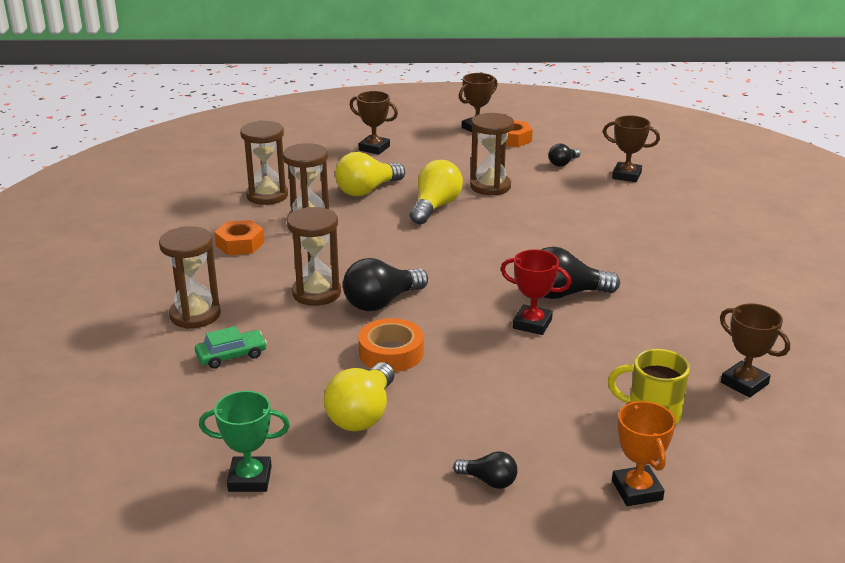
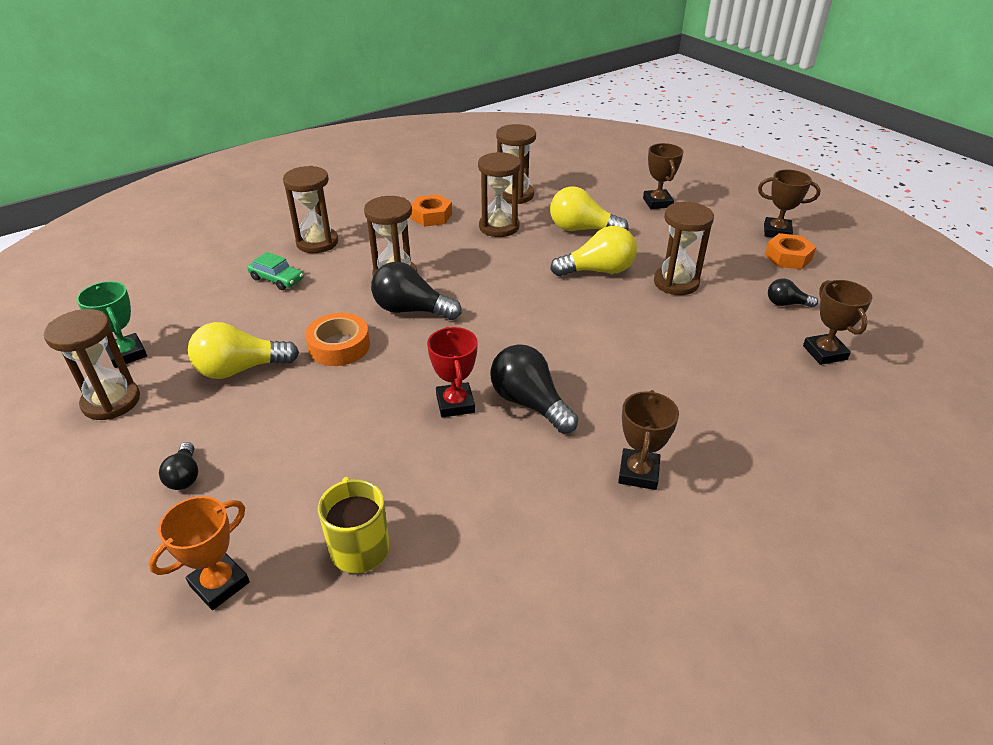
camera: 55 degrees right, 10 degrees up
brown trophy [720,303,790,398] -> brown trophy moved to [618,390,679,490]
none -> brown hourglass [44,309,140,420]

